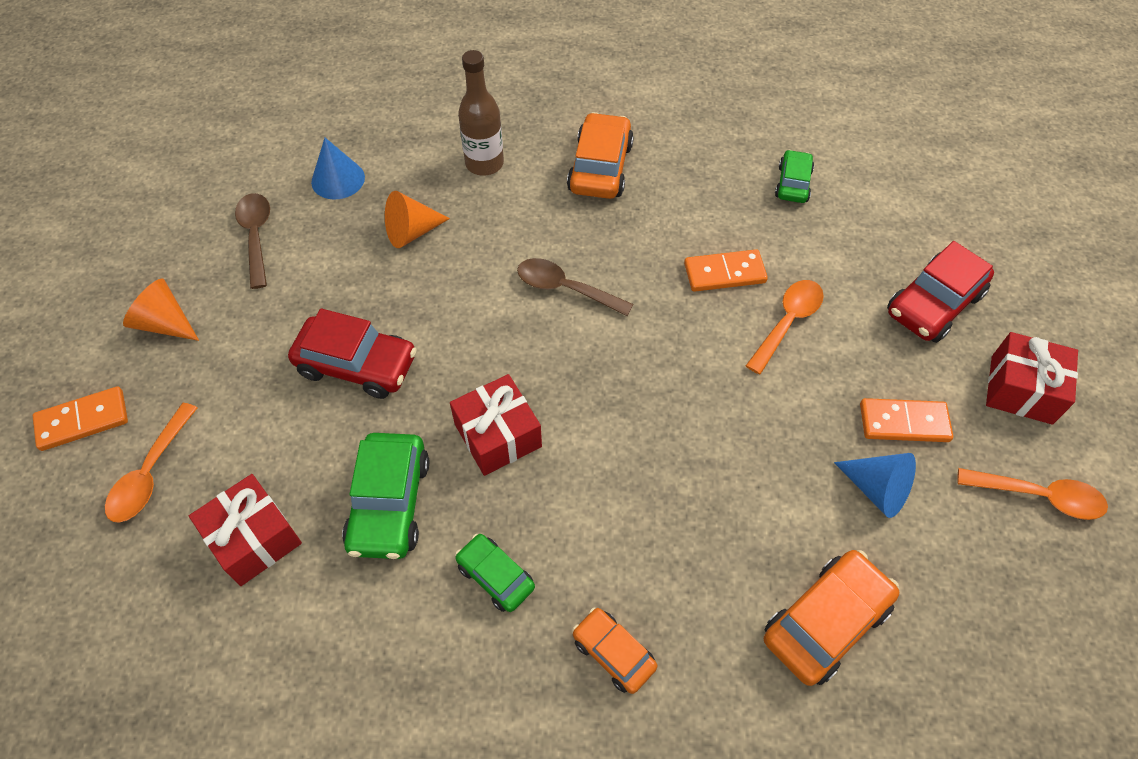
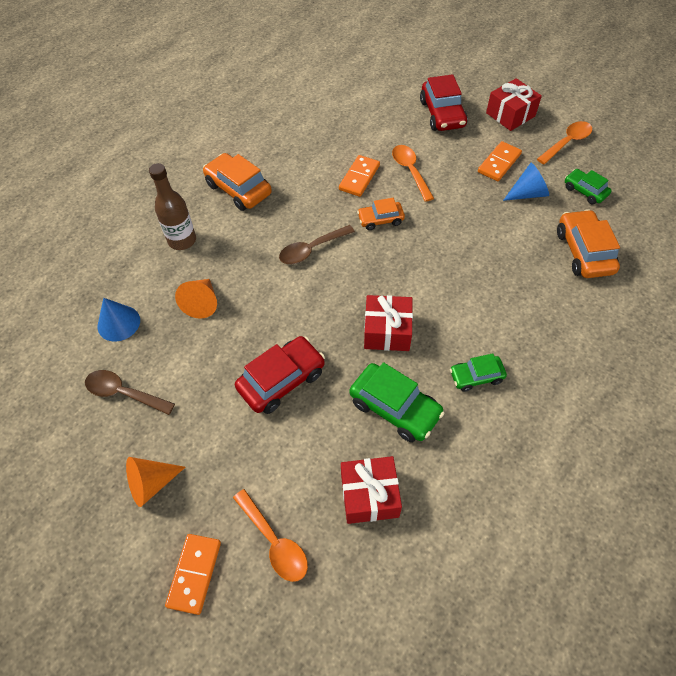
camera: 55 degrees left, 0 degrees up
orange car [572,608,657,694] -> orange car moved to [357,198,405,230]
green car [775,150,814,203] -> green car moved to [565,169,612,204]

